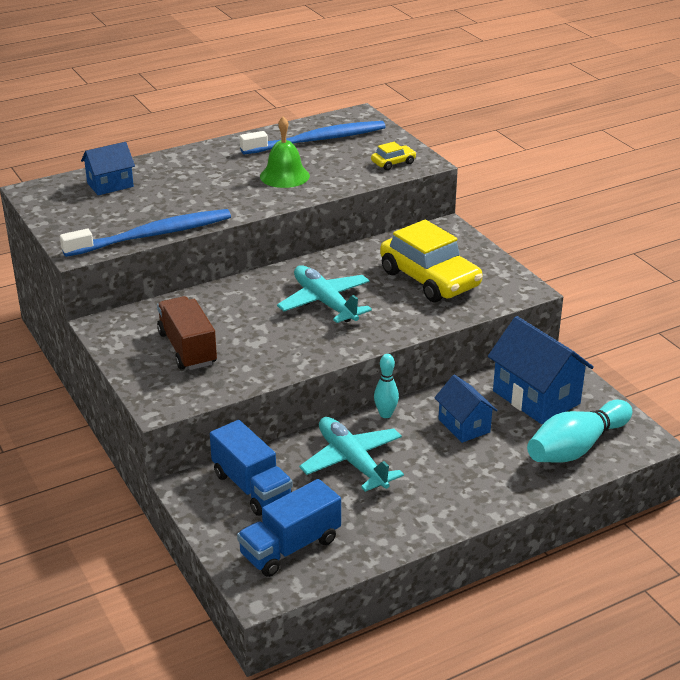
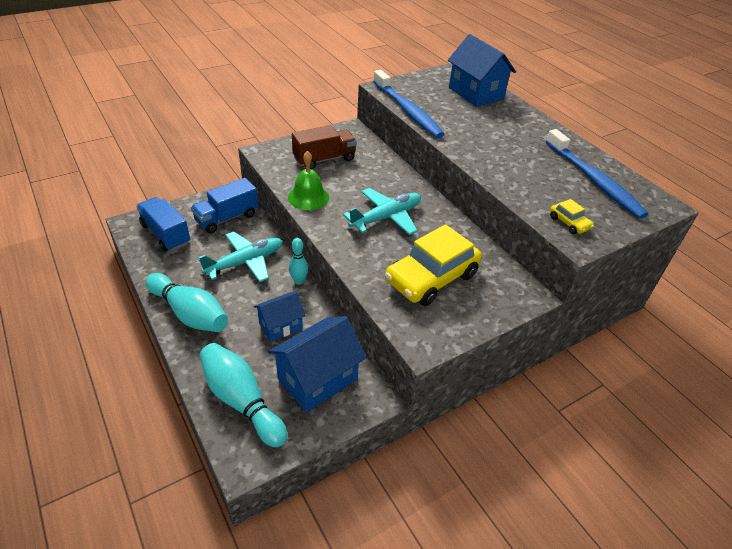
camera: 85 degrees right, 10 degrees up
blue house [81,142,135,195] -> blue house [448,34,516,107], size x1.66
green bell [260,116,310,188] -> green bell moved to [288,151,329,210]
none -> turquoise bowling pin [146,273,228,332]

